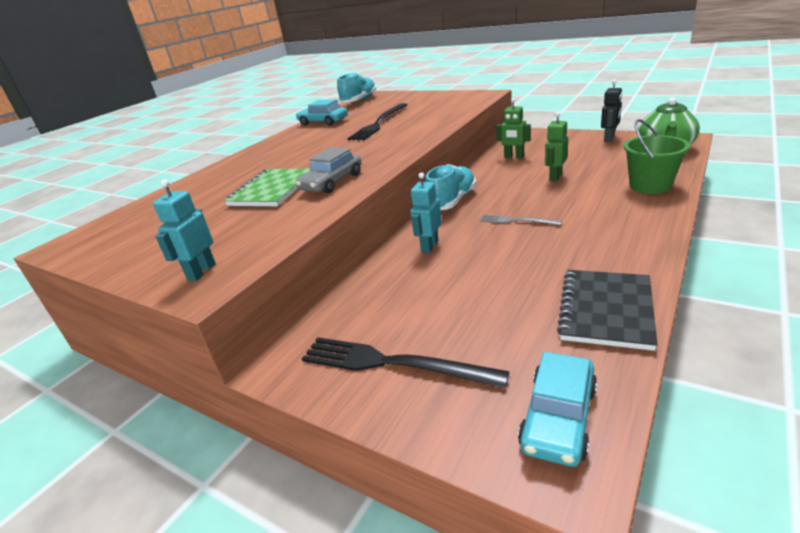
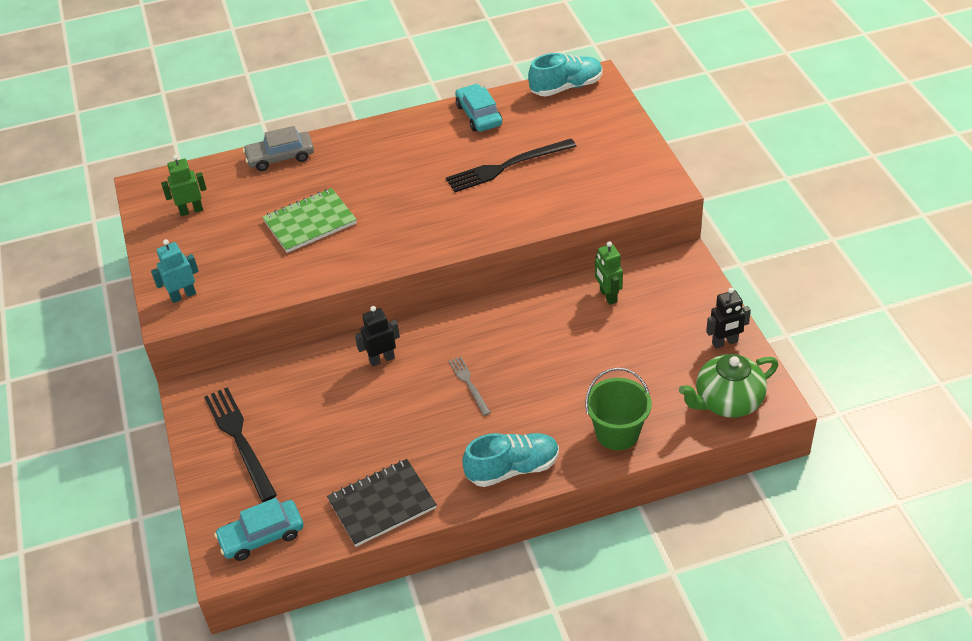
camera: 40 degrees right, 15 degrees up
grey car [296,147,362,193] -> grey car moved to [243,126,314,171]
turquoise robot [410,172,442,253] -> black robot [355,306,400,367]
turquoise shoe [425,164,476,210] -> turquoise shoe moved to [462,433,559,487]
green robot [545,112,568,182] -> green robot moved to [161,155,207,216]

